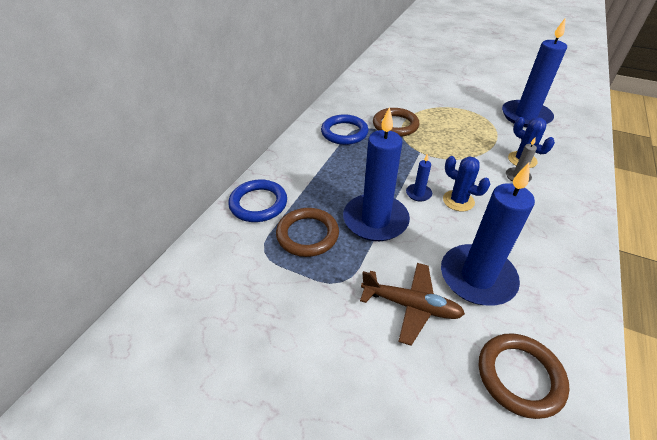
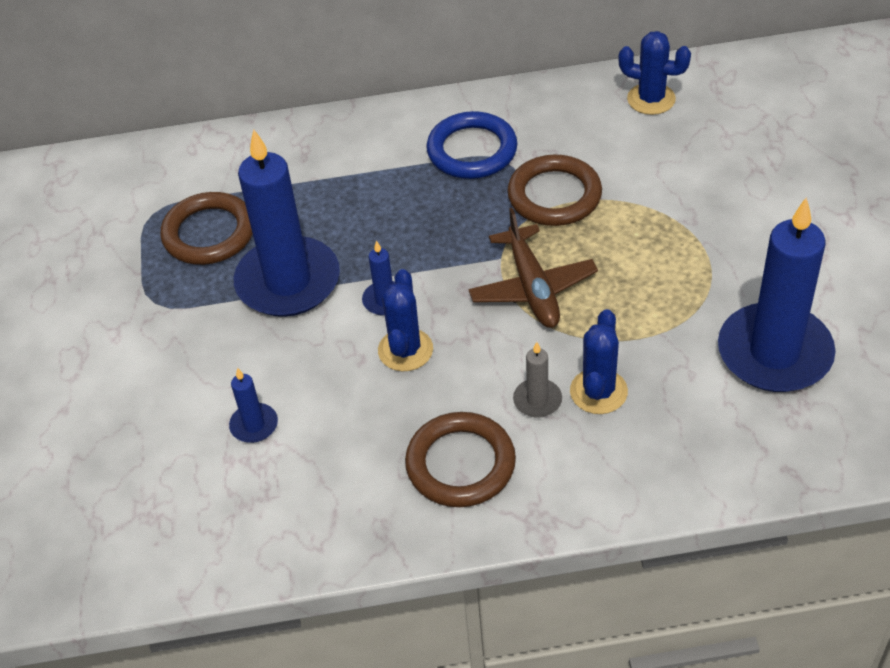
camera: 60 degrees right, 5 degrees up
blue ring [228,179,287,222] -> none
brown plane [360,263,465,346] -> brown plane moved to [468,208,598,328]
blue candle [441,163,535,305] -> blue candle [229,368,278,443], size x0.42
brown ring [479,333,569,419] -> brown ring moved to [405,412,516,507]
none -> blue cactus [618,31,691,115]

